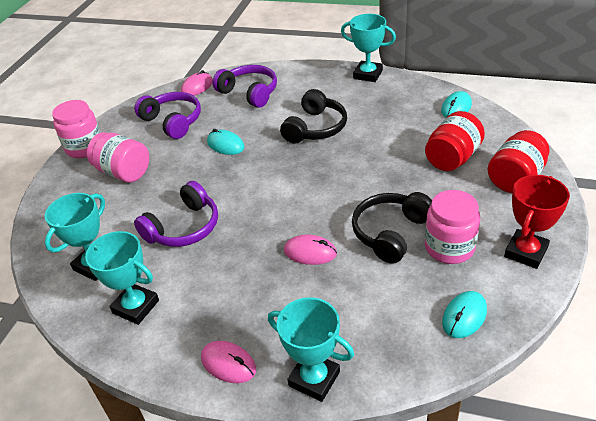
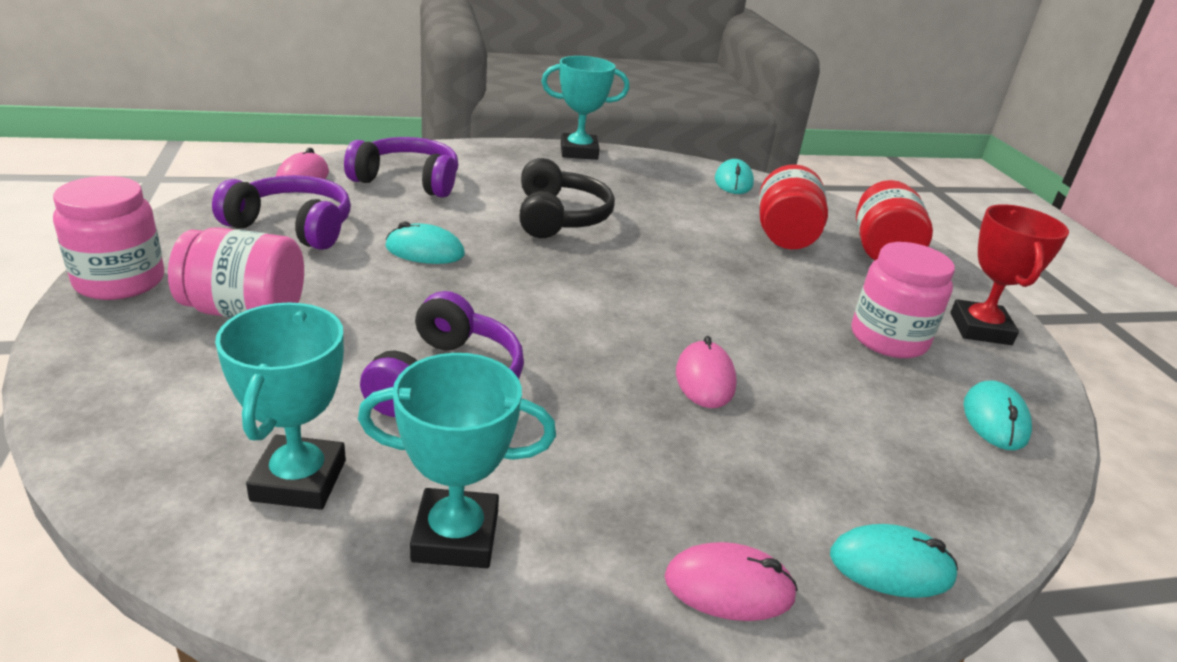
camera: 35 degrees left, 10 degrees down
turquoise trophy [268,297,354,402] -> turquoise mouse [830,524,958,598]
pink mouse [284,235,337,265] -> pink mouse turned 75 degrees counterclockwise [676,336,737,408]
black headphones [352,192,432,264] -> none

